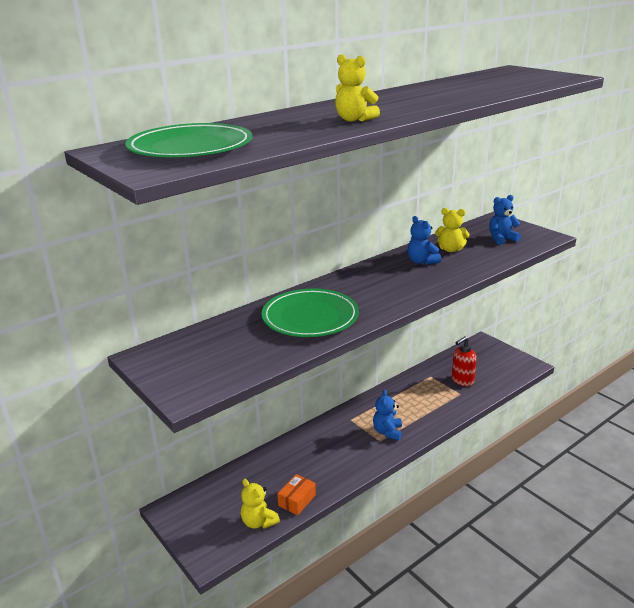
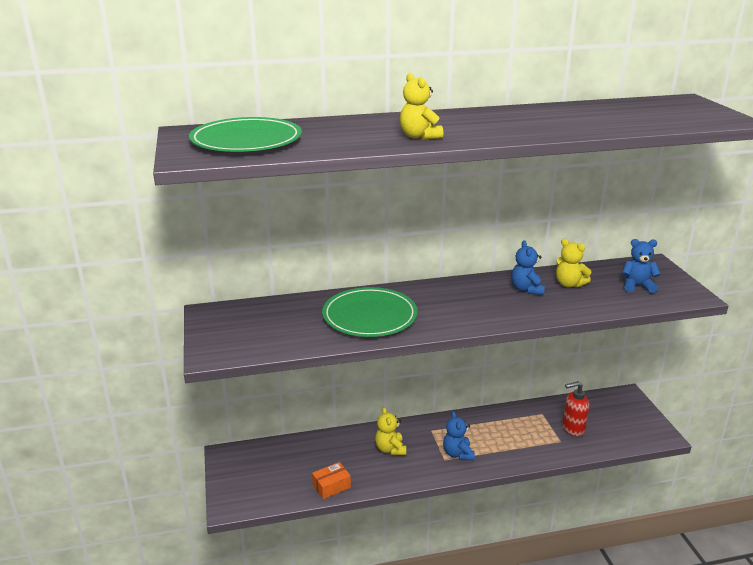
camera: 25 degrees right, 0 degrees up
yellow teddy bear [241,479,280,529] -> yellow teddy bear moved to [375,407,406,455]
blue teddy bear [373,390,402,440] -> blue teddy bear turned 45 degrees counterclockwise [443,411,475,460]

